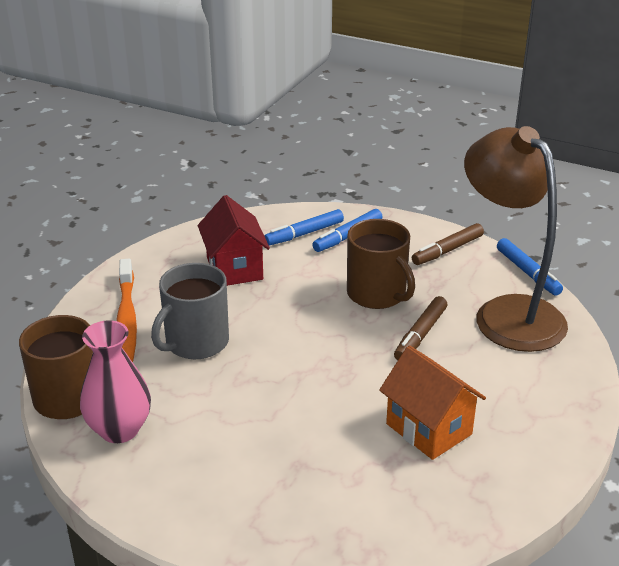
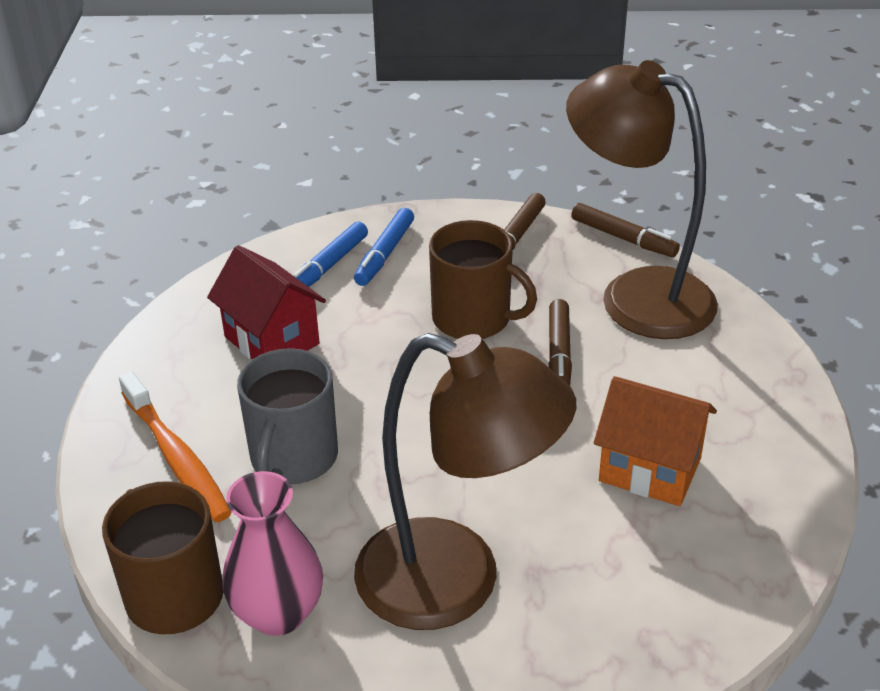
camera: 25 degrees left, 5 degrees up
blue marker [497,238,563,296] -> brown marker [571,203,680,257]
none -> brown lamp [354,333,576,630]

